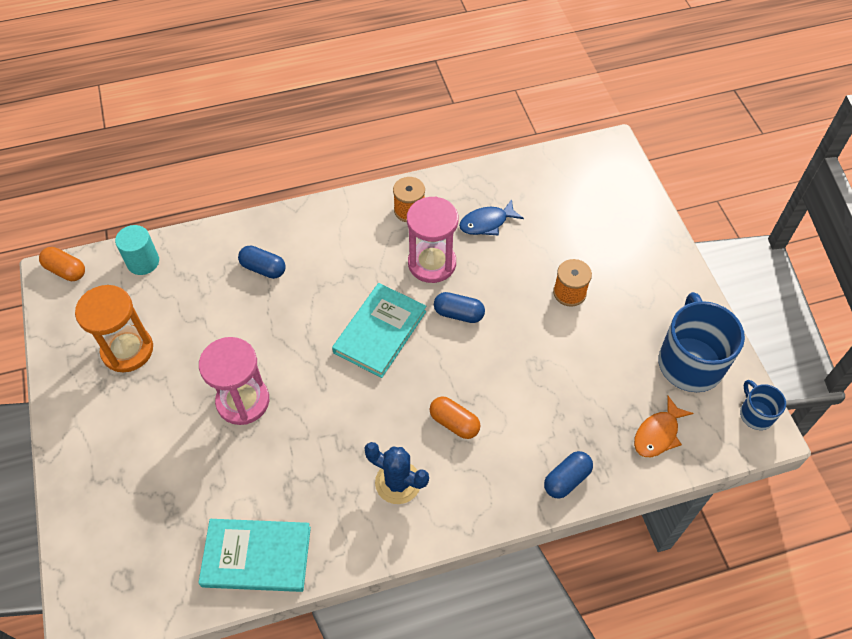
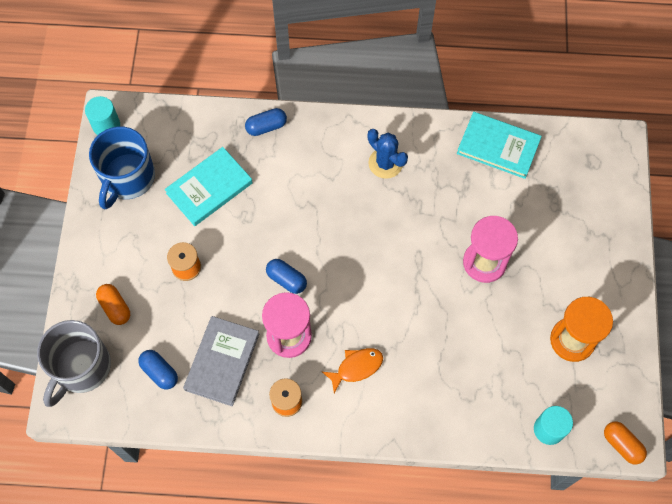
camera: 160 degrees left, 10 degrees up
blue capsule [238,245,286,279] -> blue capsule moved to [138,350,178,390]
turquoise book [332,283,426,378] -> turquoise book moved to [165,147,253,226]
orange capsule [430,396,480,439] -> orange capsule moved to [96,284,130,325]
blue fish [459,199,524,235] -> grey book [183,316,259,406]
orange fish [634,396,693,457] -> orange fish moved to [322,348,383,393]
blue mug [740,380,786,430] -> turquoise cylinder [85,96,120,135]
none -> grey mug [37,320,111,407]

